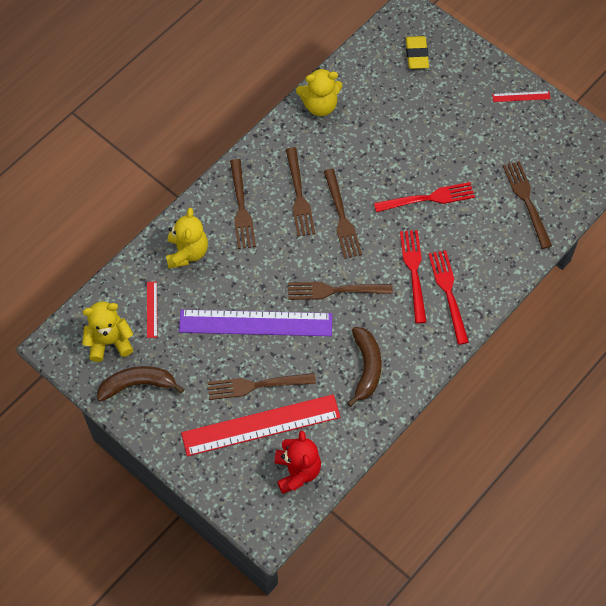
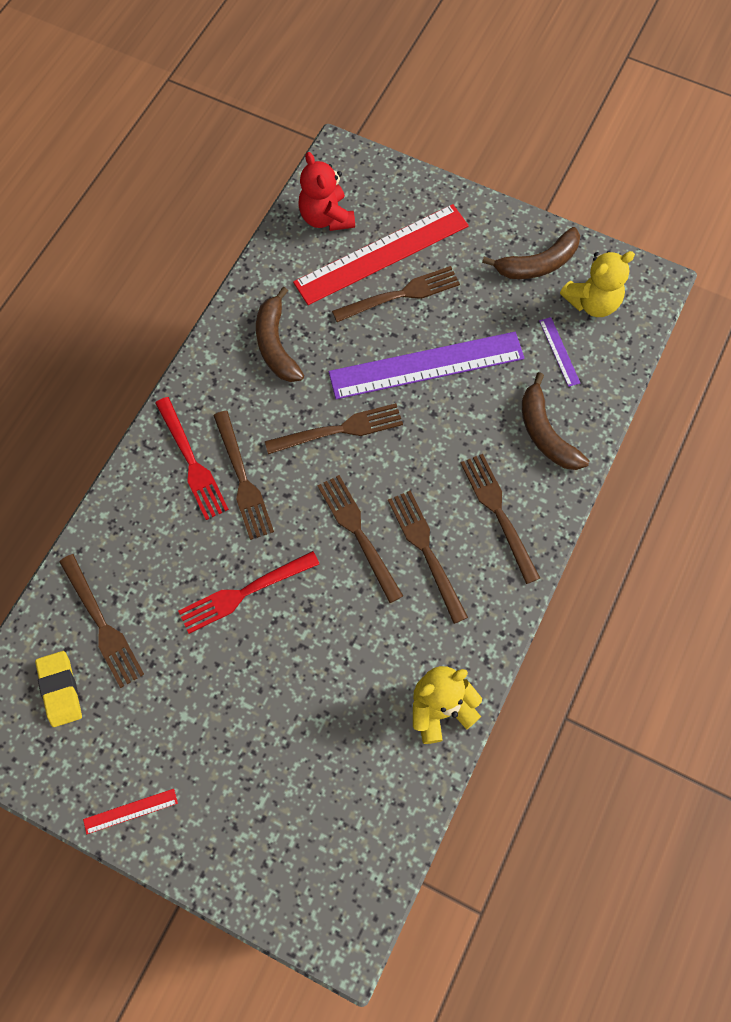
camera: 165 degrees right, 5 degrees up
red ruler [147,282,157,338] -> purple ruler [539,317,580,387]
yellow teddy bear [166,208,208,268] -> brown banana [522,372,589,470]
red fork [400,230,427,323] -> brown fork [213,411,274,540]
yellow eraser [406,36,429,69] -> yellow eraser moved to [35,651,82,727]

